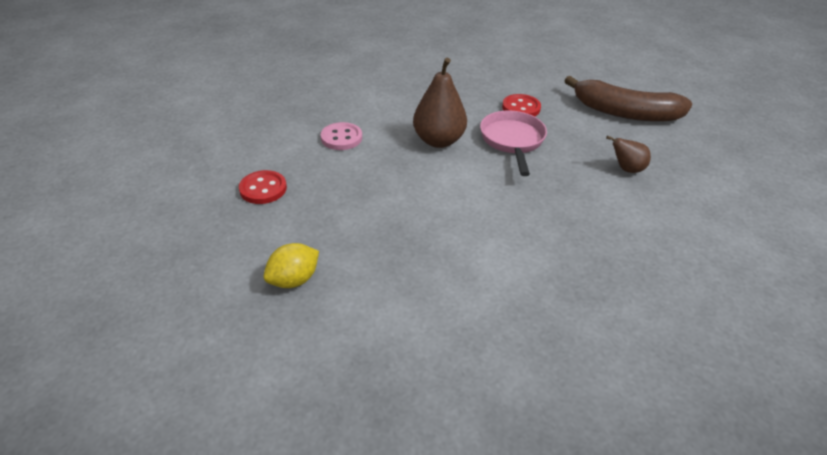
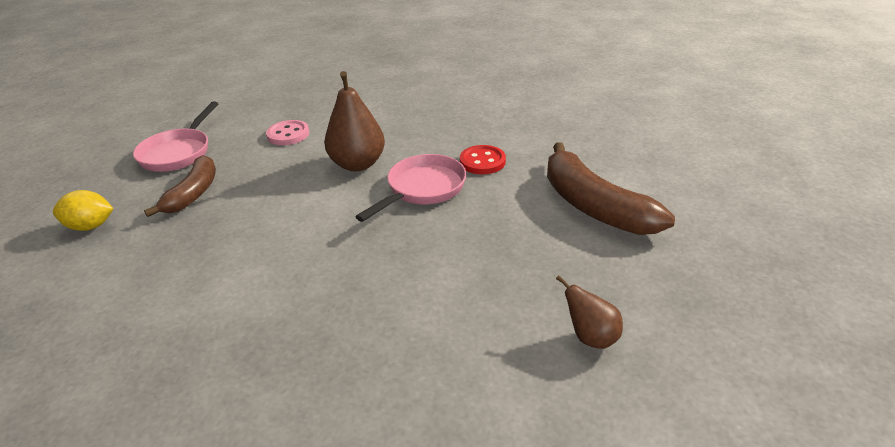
camera: 40 degrees right, 5 degrees down
red button [239,170,287,204] -> pink pan [133,101,219,172]
brown pear [606,136,651,173] -> brown pear moved to [556,275,623,349]
none -> brown banana [144,155,216,217]

